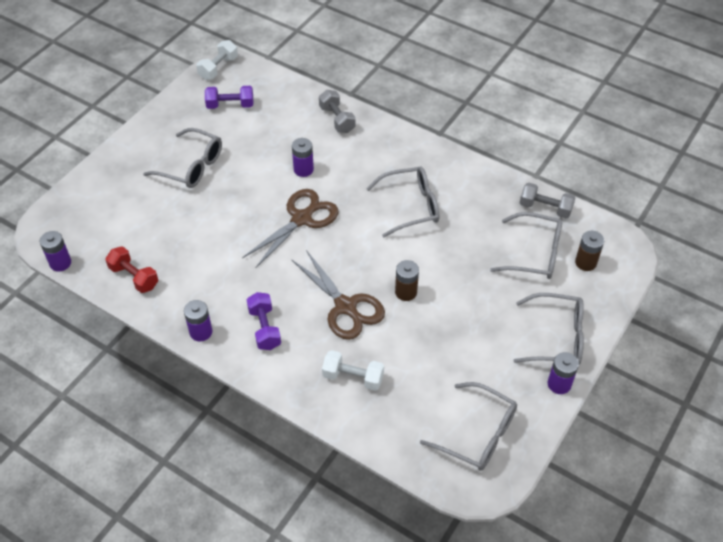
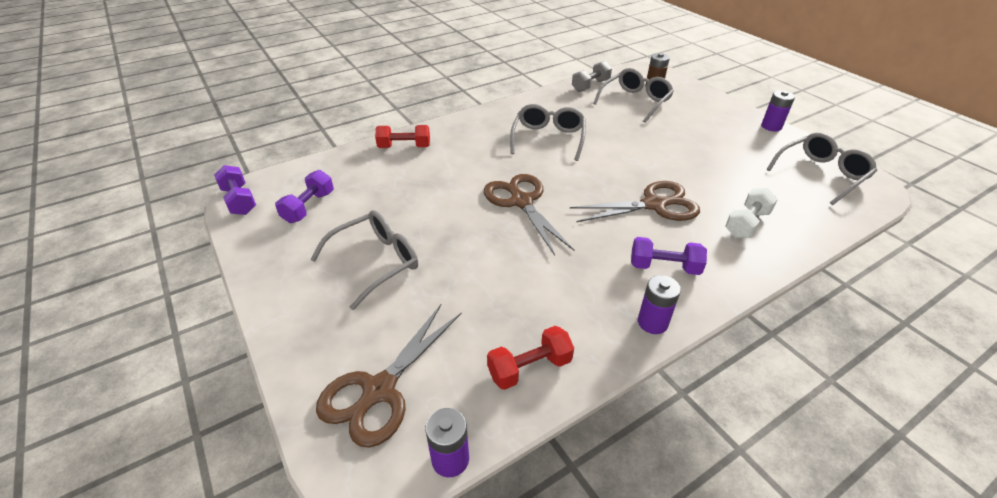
camera: 65 degrees left, 10 degrees down
white dumbbell [196,40,238,80] -> purple dumbbell [214,165,256,215]
purple battery [292,138,314,177] -> none
grey dumbbell [319,90,356,133] -> red dumbbell [375,125,430,148]
brown battery [395,260,419,301] -> none
grey glasses [513,293,584,365] -> none
none -> brown scissors [316,305,462,448]

